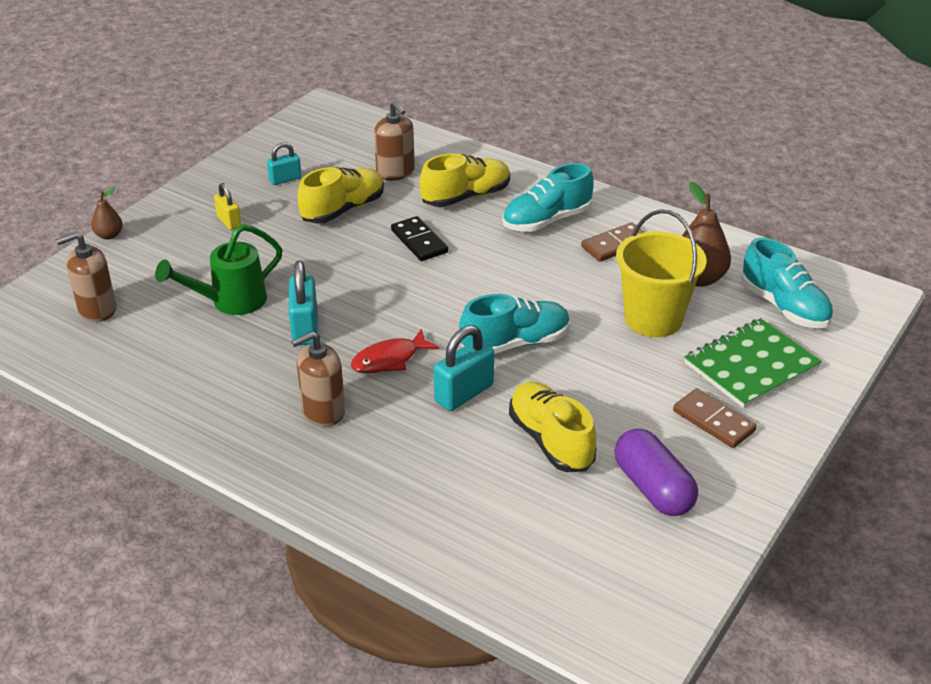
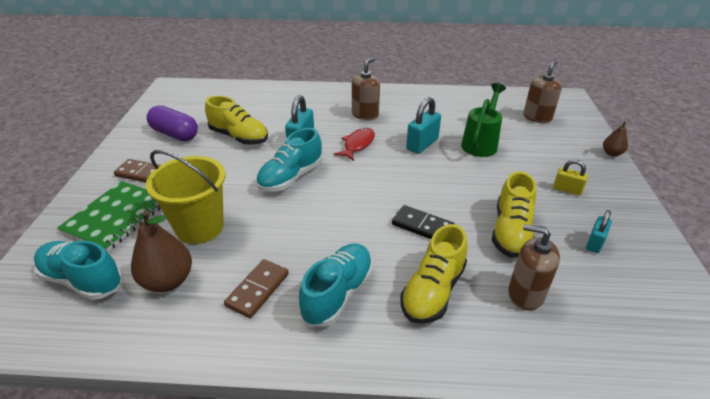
camera: 150 degrees right, 0 degrees up
turquoise padlock [289,260,318,345] -> turquoise padlock turned 75 degrees clockwise [406,97,441,154]

